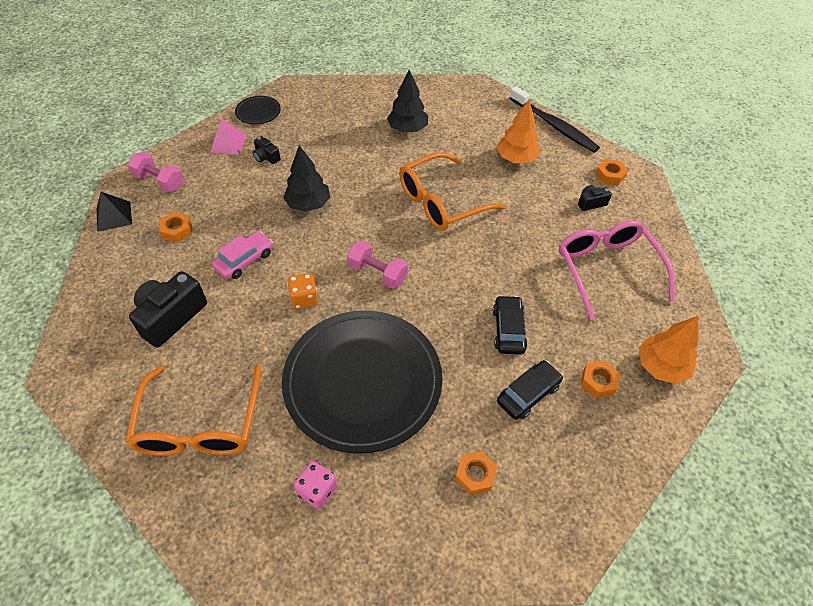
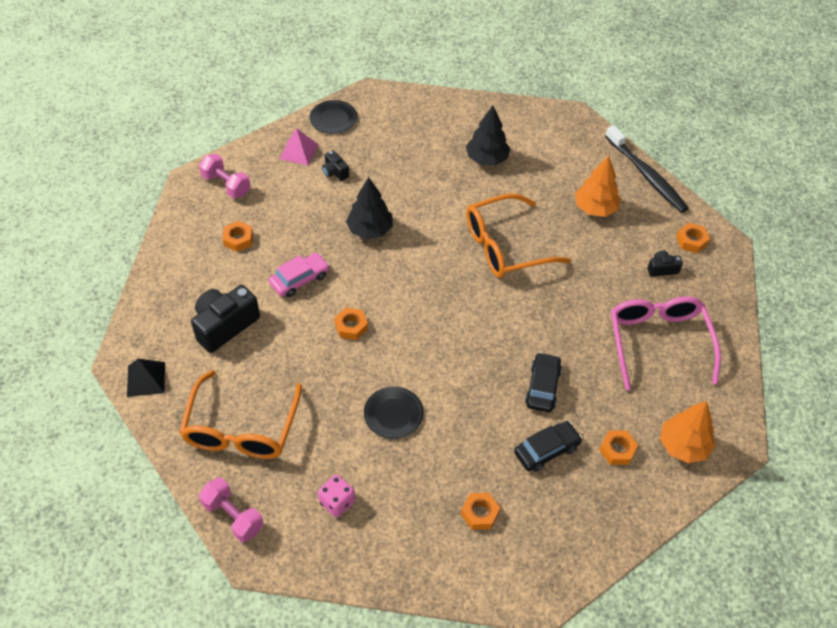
camera: 10 degrees right, 0 degrees up
black pyramid [96,192,132,232] -> black pyramid moved to [127,359,165,397]
black plate [282,310,442,453] -> black plate [364,387,423,439], size x0.40
orange dice [287,273,318,309] -> orange nut [334,308,368,340]
pink dumbbell [347,241,408,289] -> pink dumbbell moved to [199,478,264,542]

